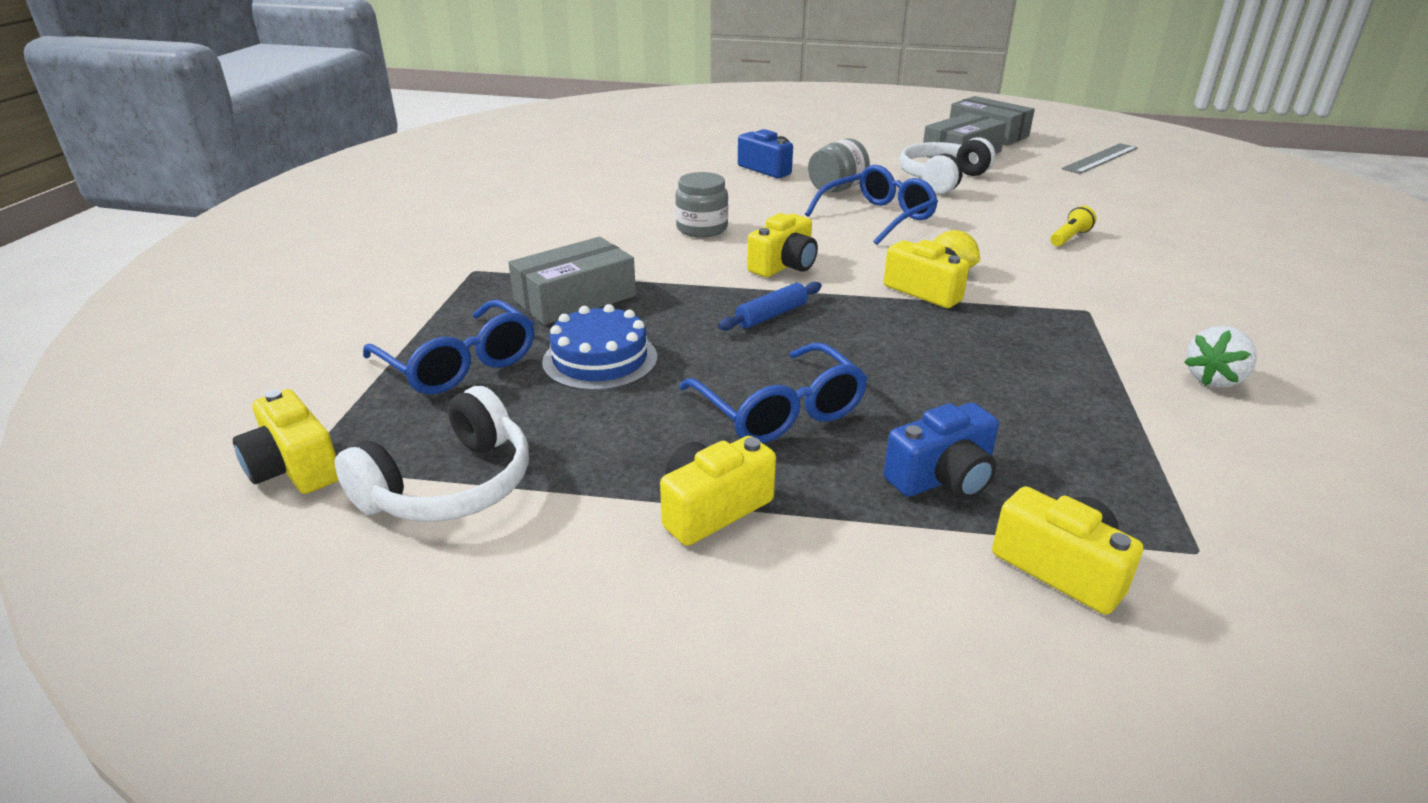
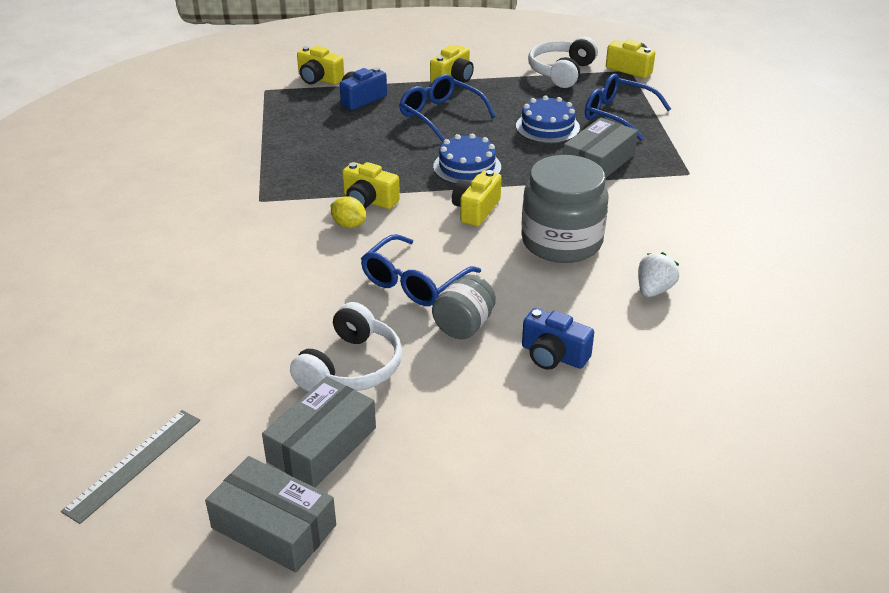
camera: 165 degrees right, 5 degrees up
grey jar [675,172,728,237] -> grey jar [521,155,609,263], size x1.80
blue rolling pin [718,282,822,331] -> blue cake [433,134,501,184]
yellow flashlight [1051,206,1097,246] -> none
white strawberry [1184,326,1257,388] -> white strawberry moved to [638,252,679,297]

